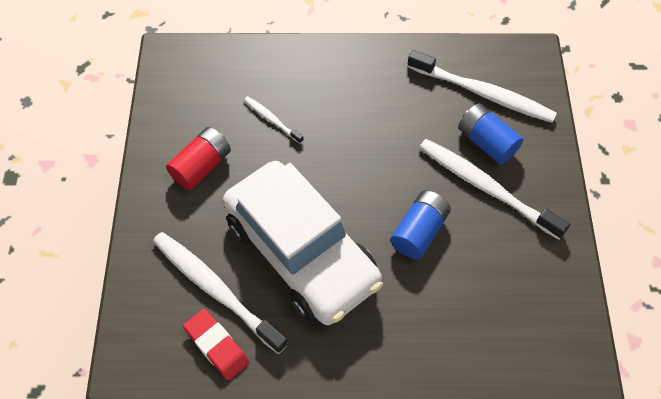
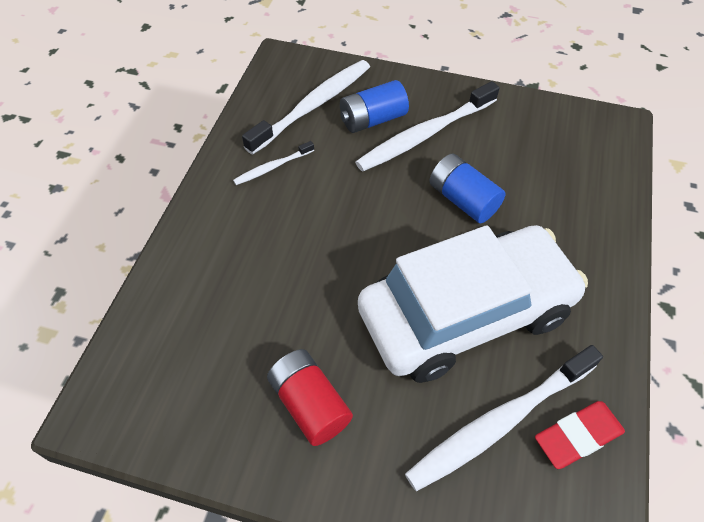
camera: 75 degrees left, 5 degrees down
white toothbrush [244,96,304,144] -> white toothbrush moved to [233,141,314,185]

